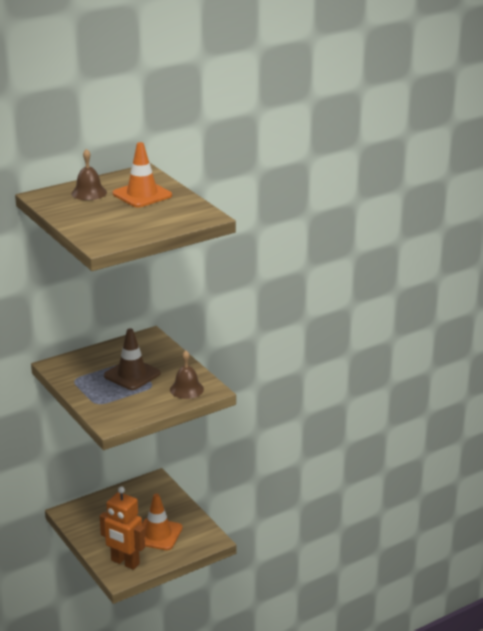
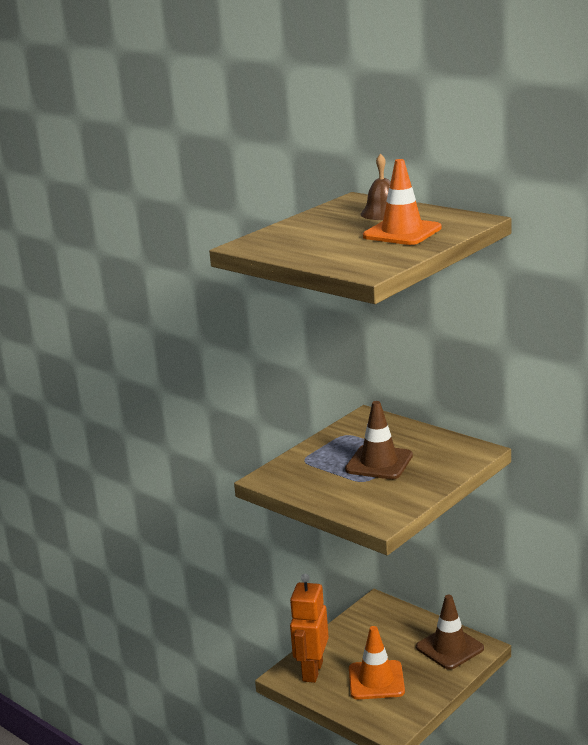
camera: 75 degrees right, 5 degrees down
brown bell [170,351,204,399] -> none
none -> brown traffic cone [416,595,484,670]

